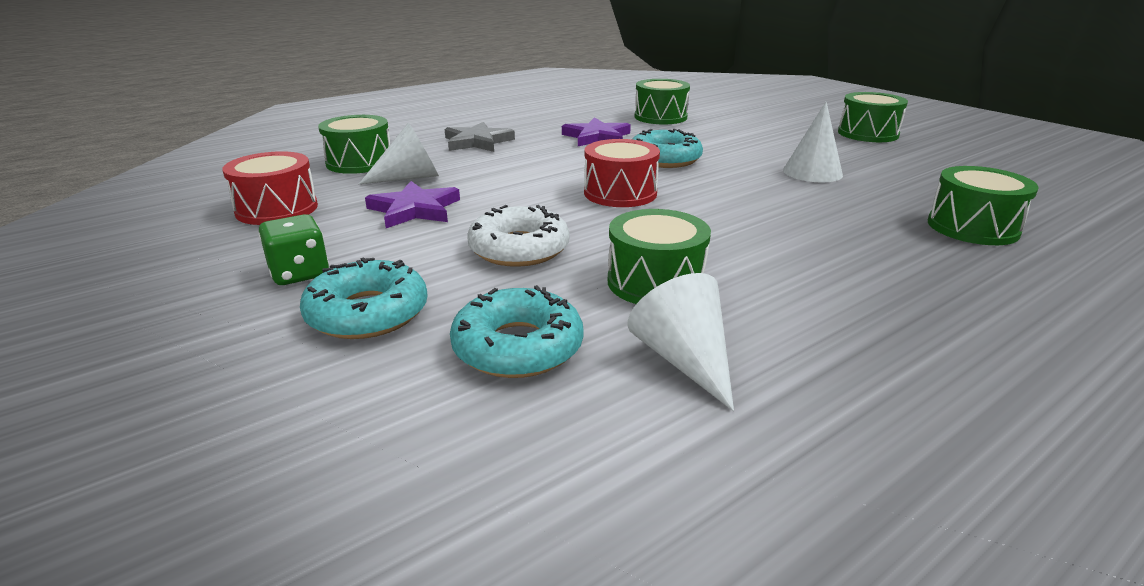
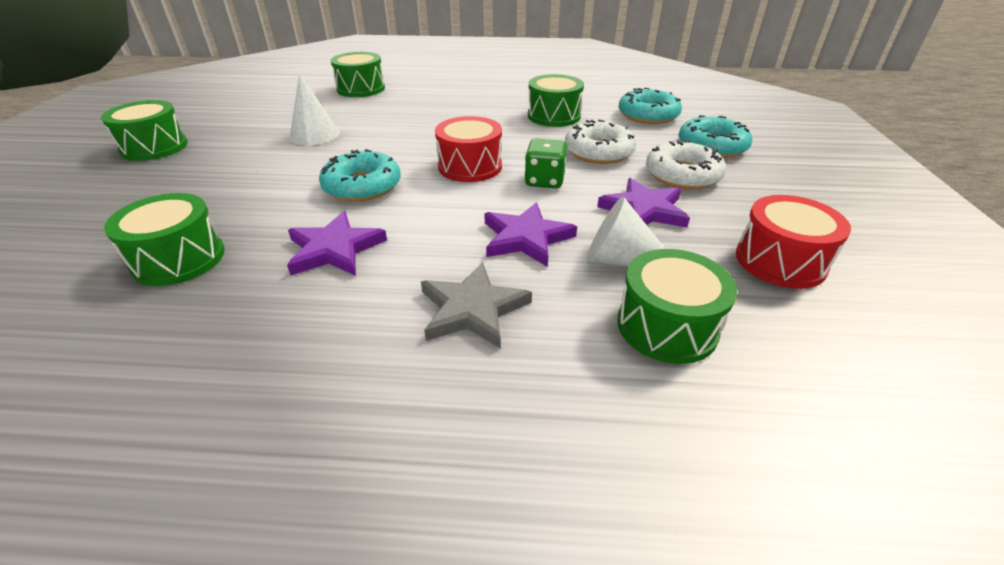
camera: 140 degrees left, 10 degrees up
green dice [259,214,329,285] -> green dice moved to [524,139,567,188]
white cone [628,273,734,411] -> none
none -> purple star [484,202,577,267]
none -> white donut [646,140,726,190]

